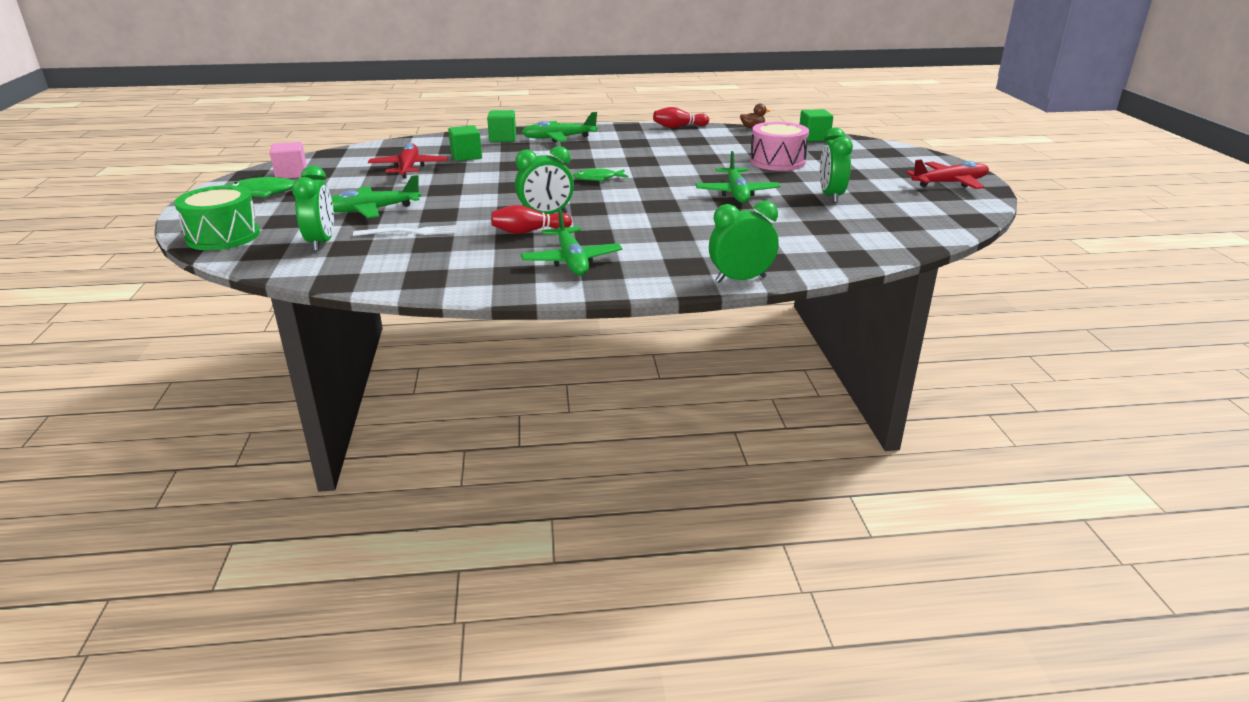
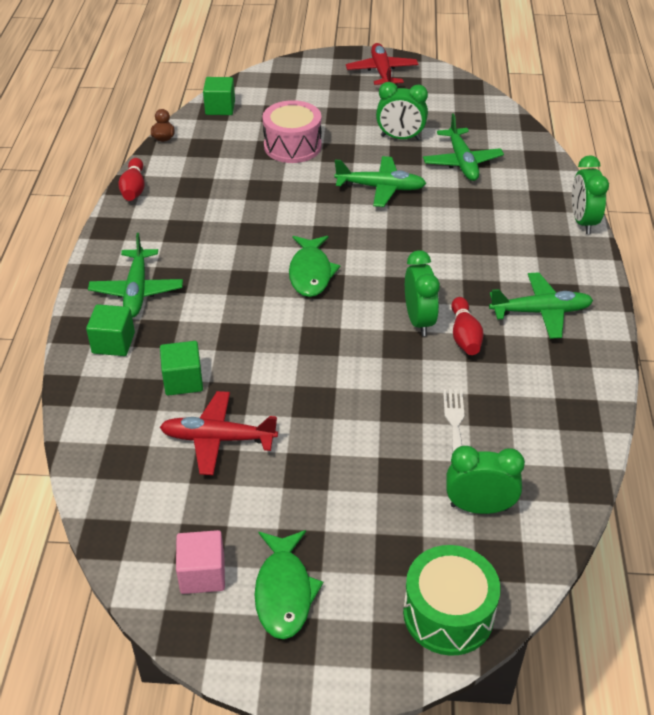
camera: 80 degrees left, 15 degrees up
green plane [331,175,421,218] -> green plane moved to [423,113,504,181]
green fish [573,169,628,181] -> green fish [289,236,340,297], size x1.50

